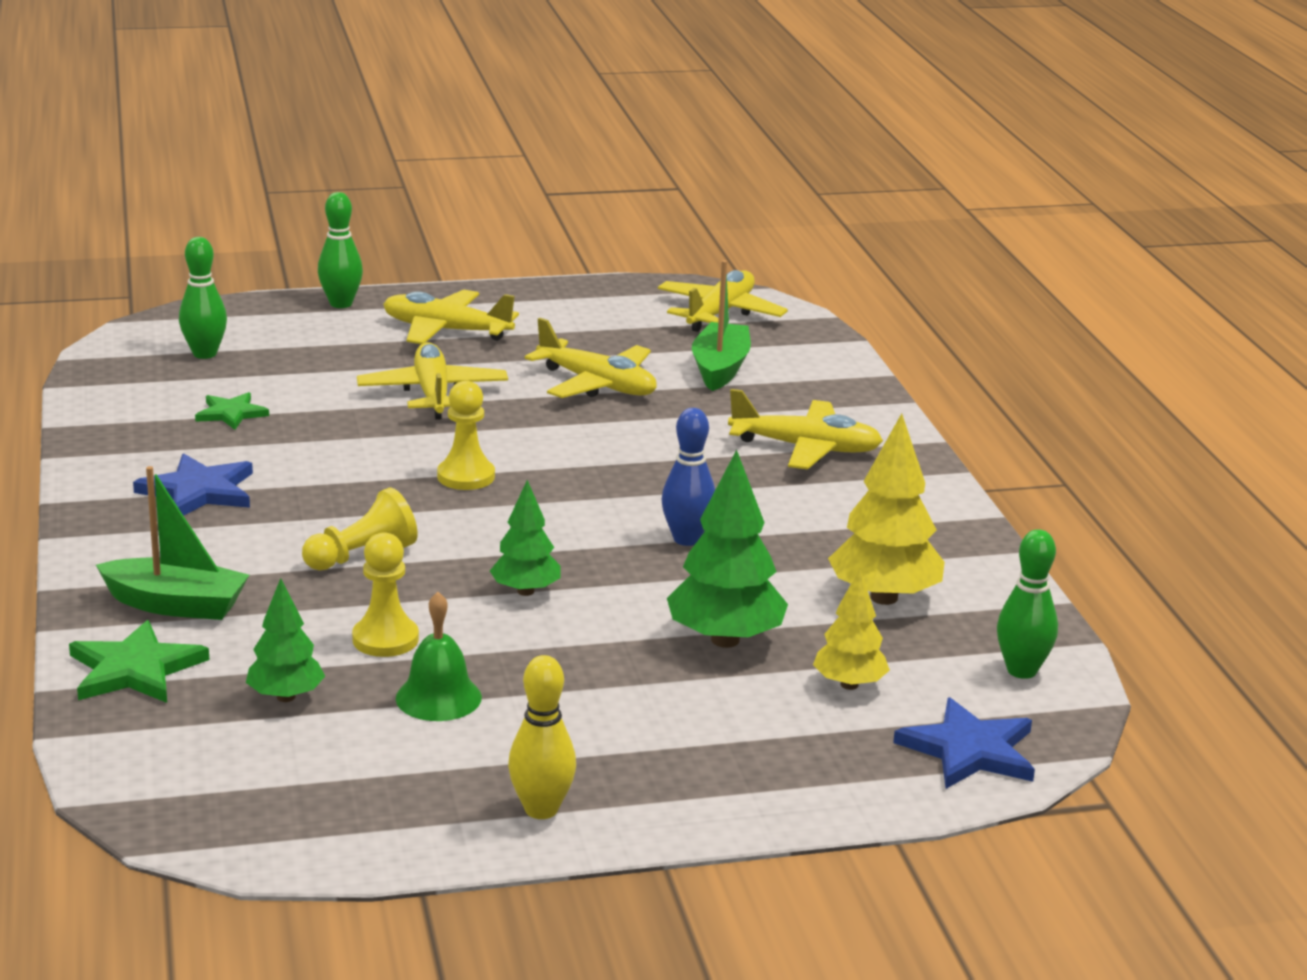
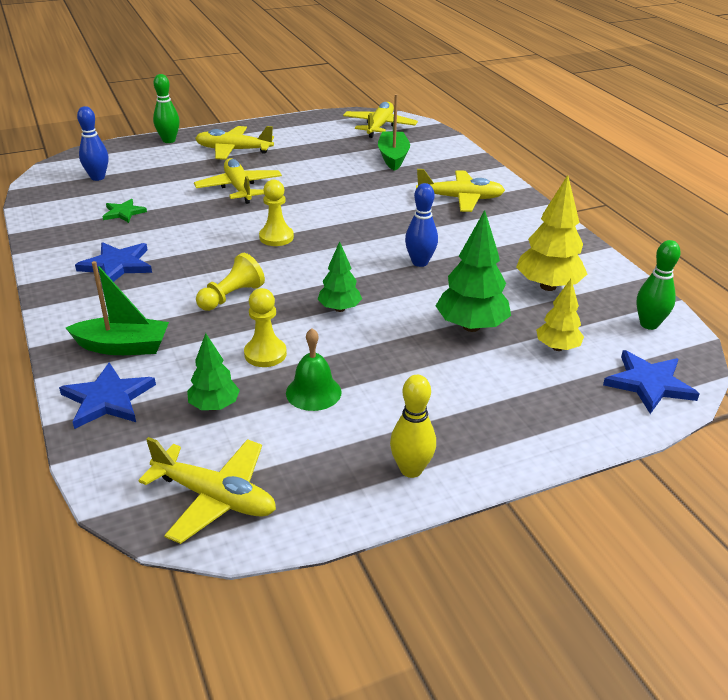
camera: 10 degrees left, 10 degrees up
green star [69,620,209,703] -> blue star [59,362,156,429]
green bowling pin [179,237,227,359] -> blue bowling pin [77,106,108,181]
yellow plane [525,318,657,398] -> yellow plane moved to [138,437,276,544]

